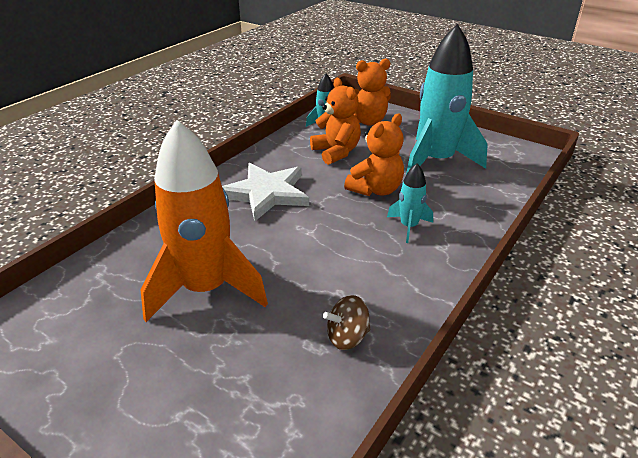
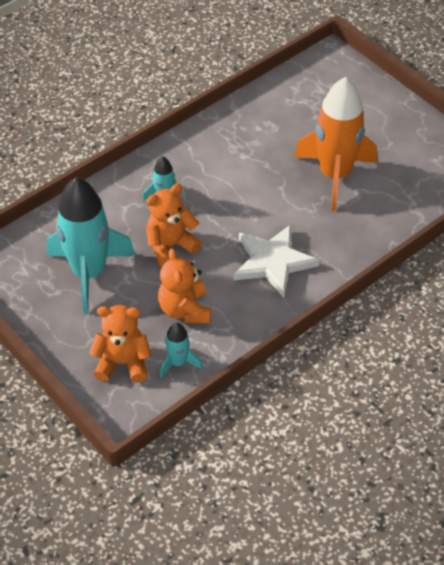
camera: 165 degrees left, 15 degrees up
brown spinning top [323,295,371,350] -> none

